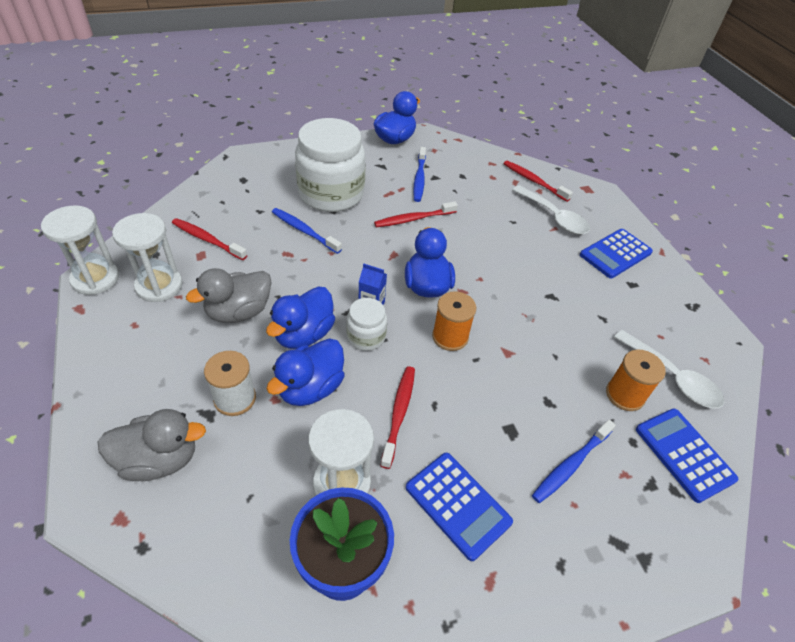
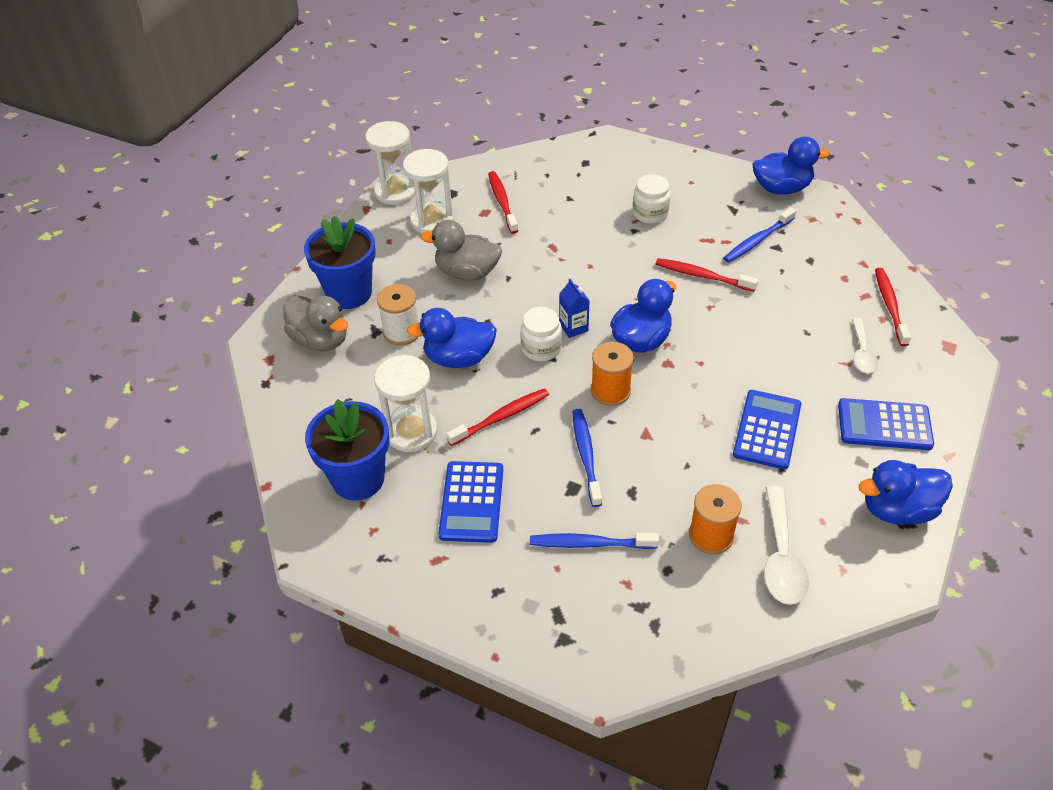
camera: 50 degrees right, 0 degrees up
blue duck [266,287,335,349] -> blue duck moved to [859,460,953,525]
blue toothbrush [272,208,342,254] -> blue toothbrush moved to [573,409,602,507]
white jar [295,118,366,212] -> white jar [633,174,670,224], size x0.48
white spoon [512,185,590,234] -> white spoon [852,318,878,373], size x0.65
blue calculator [636,408,738,503] -> blue calculator moved to [733,390,801,469]
none -> blue flower pot [304,216,376,309]

